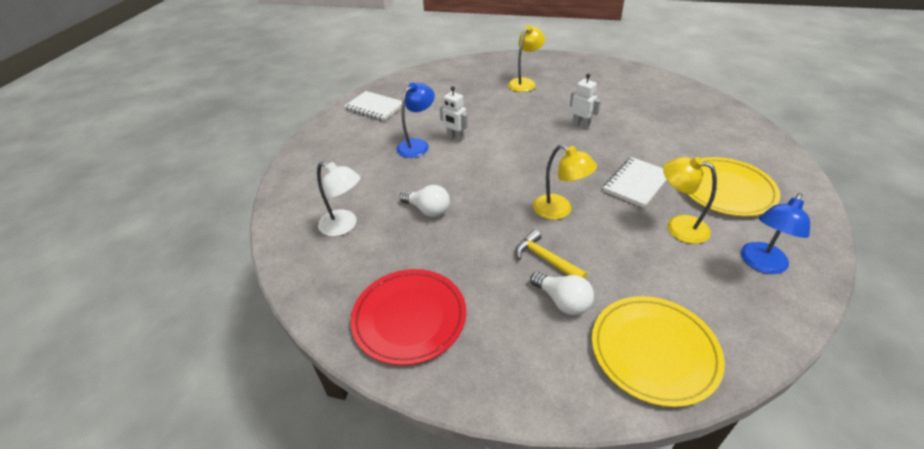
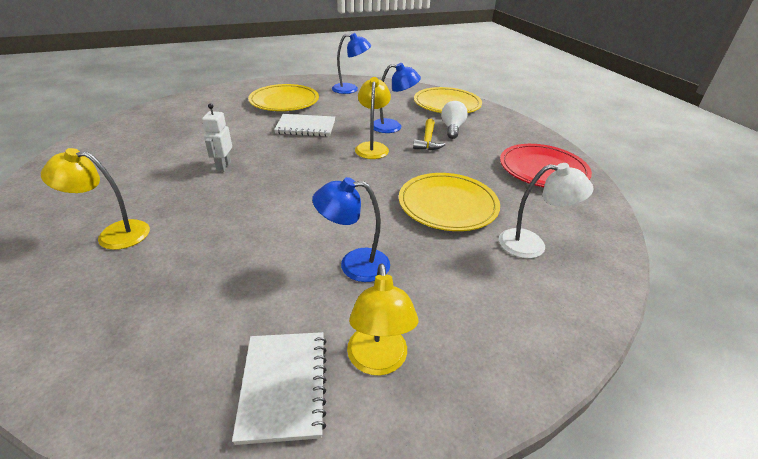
camera: 130 degrees left, 5 degrees down
white lamp [317,162,360,236] -> white lamp turned 105 degrees clockwise [499,163,594,258]
white light bulb [400,185,450,217] -> yellow plate [399,173,500,231]
white robot [440,86,468,142] -> none
yellow lamp [663,157,717,244] -> yellow lamp moved to [347,263,419,376]
none -> blue lamp [374,63,421,133]

